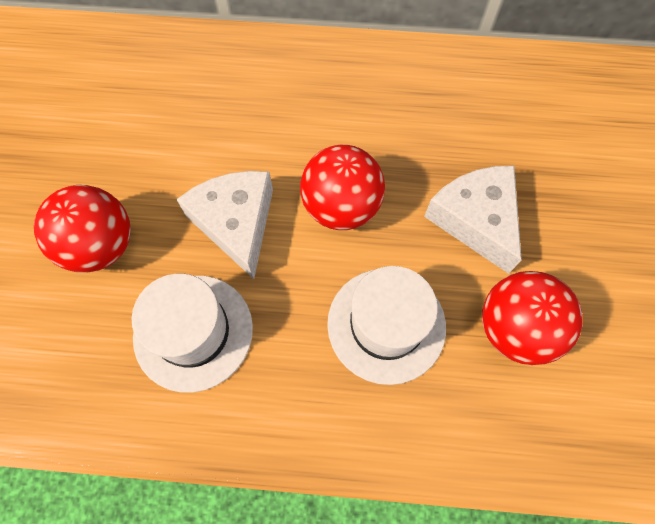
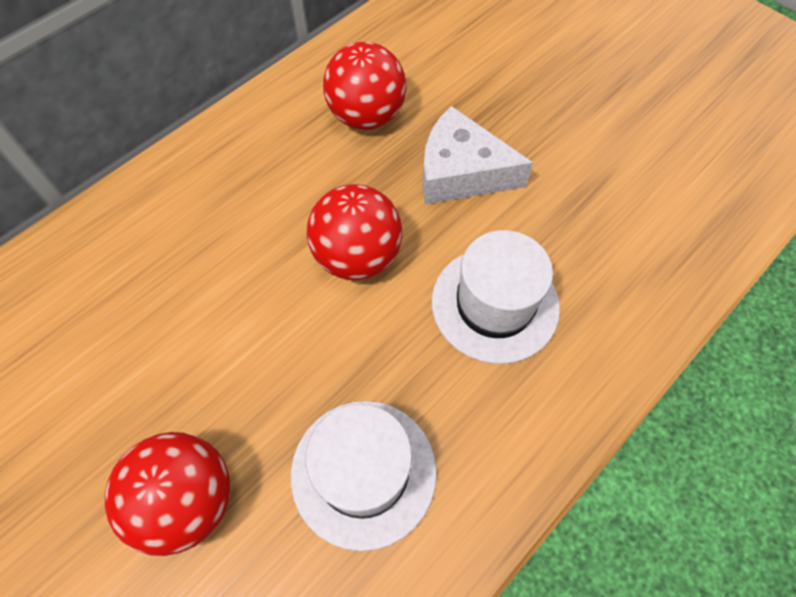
camera: 50 degrees left, 5 degrees down
white cheese [176,171,273,279] -> none
red ball [482,271,583,365] -> red ball moved to [323,42,406,130]

